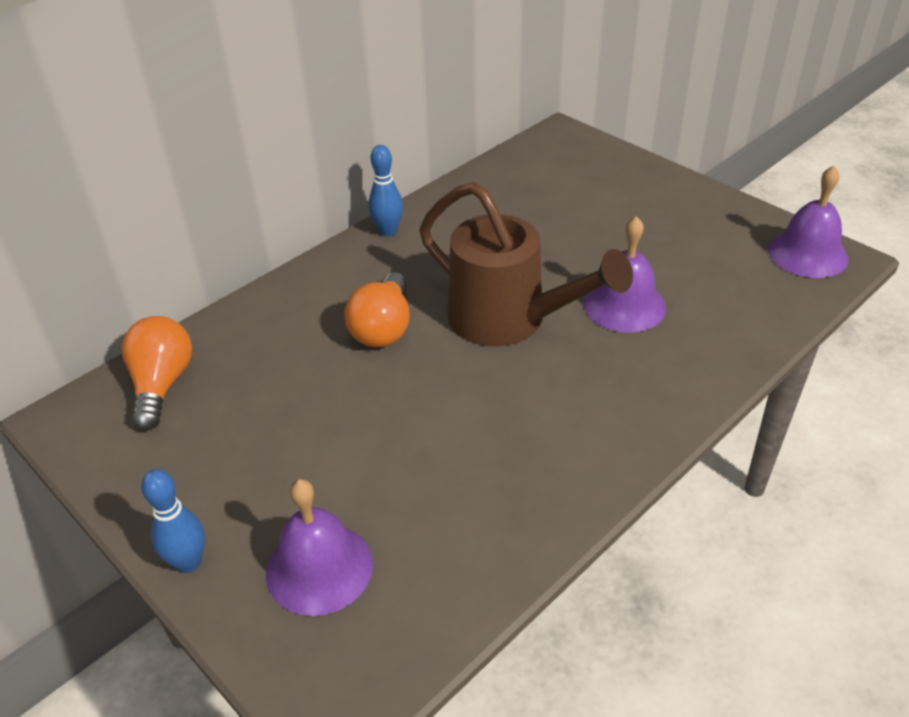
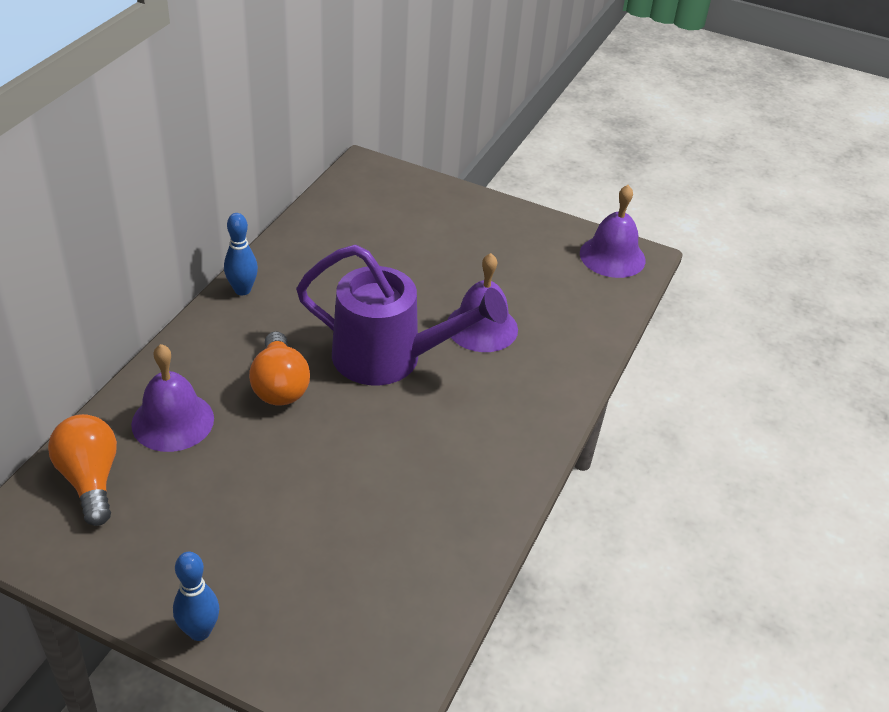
camera: 25 degrees left, 0 degrees up
purple bell [266,479,373,616] -> purple bell moved to [131,344,214,452]
brown watering can [419,182,633,346] -> purple watering can [296,245,507,385]

